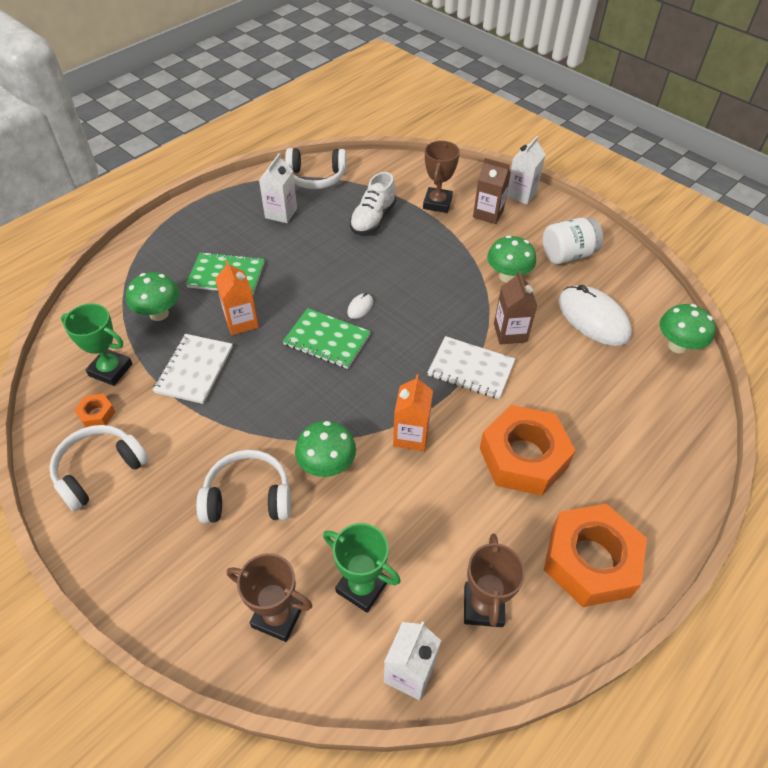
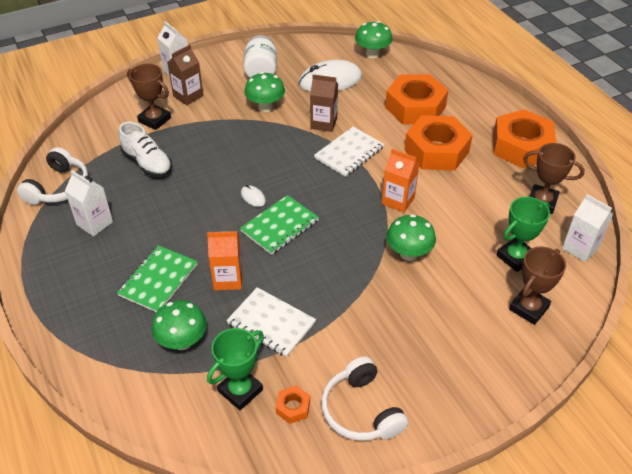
camera: 70 degrees left, 5 degrees down
white headphones [196,450,291,523] -> none
none -> orange nut [385,74,449,124]

